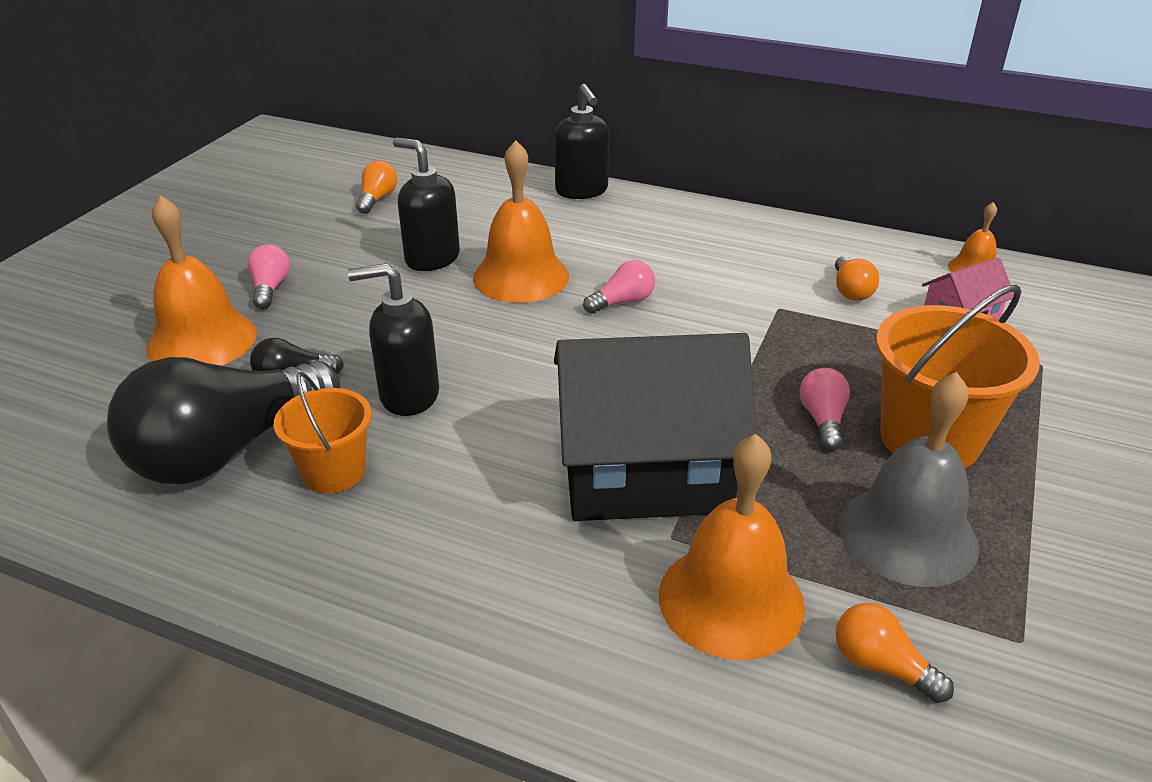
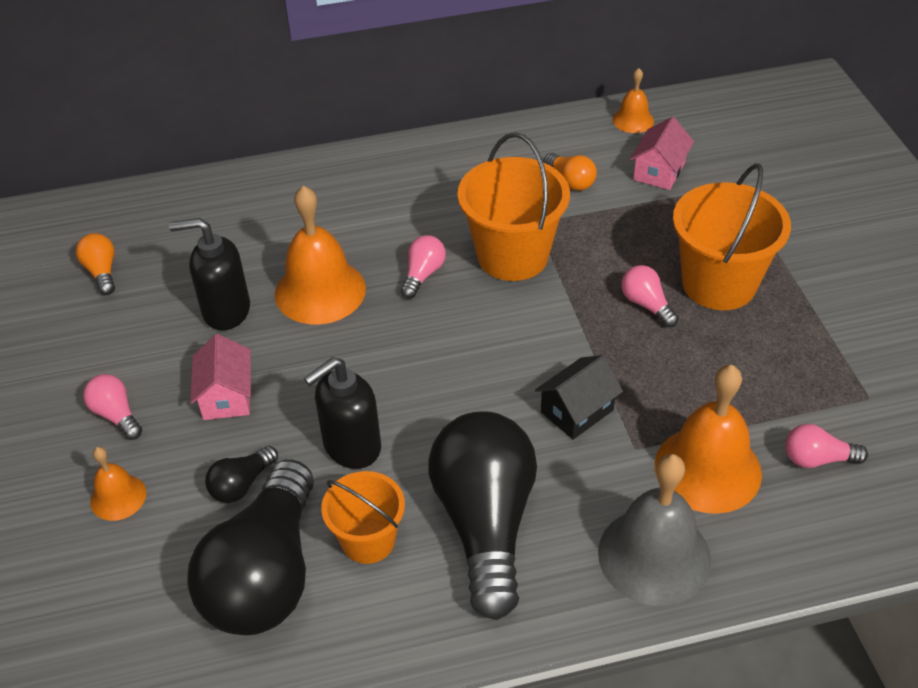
camera: 35 degrees left, 10 degrees up
orange bell [146,196,257,366] -> orange bell [90,447,146,521], size x0.52
black soap dispenser [554,84,609,199] -> none
black house [554,333,756,521] -> black house [535,355,623,440], size x0.46
orange light bulb [836,603,954,703] -> pink light bulb [785,424,868,468]
grey bell [839,372,979,587] -> grey bell moved to [598,454,711,606]
none -> pink house [190,334,251,420]
none -> black light bulb [428,411,537,620]
none -> orange bucket [458,132,570,281]

